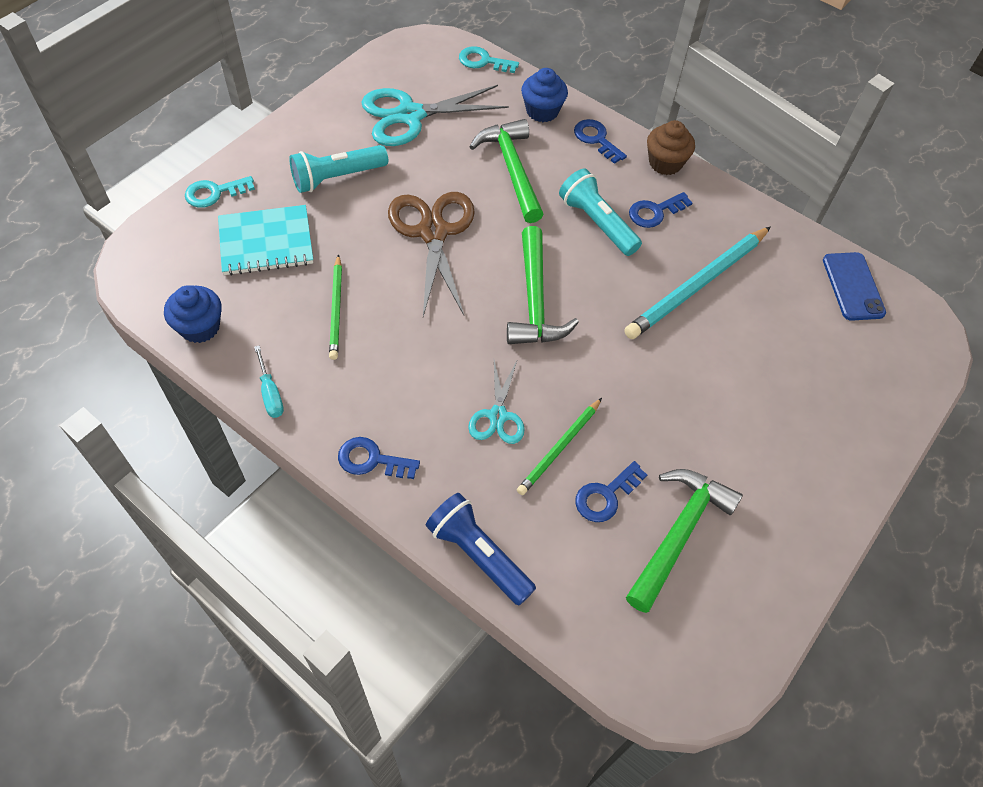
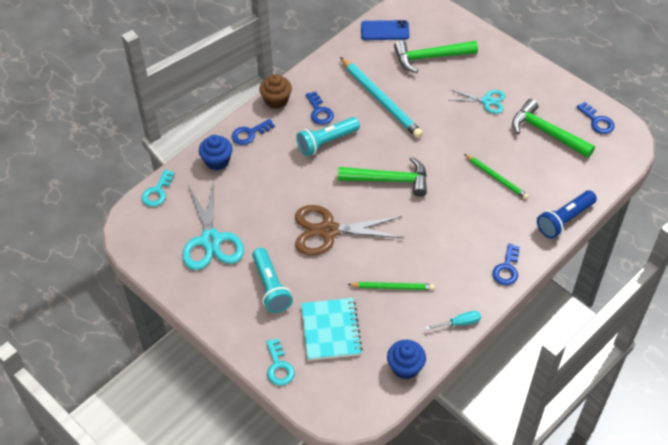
camera: 80 degrees left, 5 degrees down
turquoise scissors [468,360,525,444] -> turquoise scissors moved to [448,90,505,114]
green hammer [470,119,544,223] -> green hammer moved to [394,40,478,73]
blue key [575,461,647,522] -> blue key moved to [577,102,615,134]

